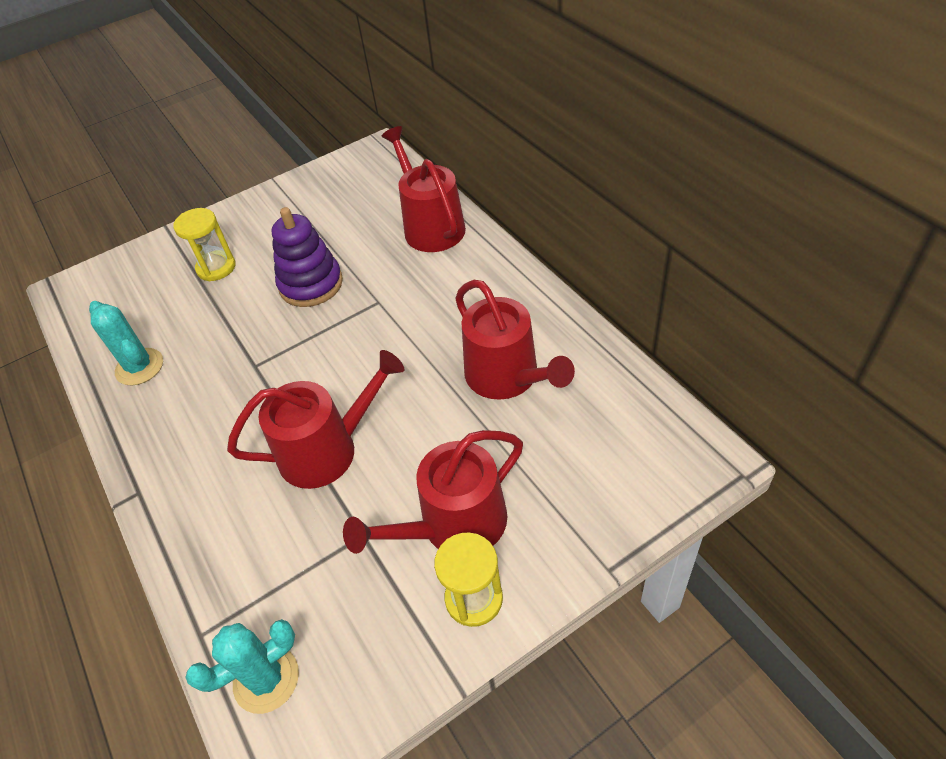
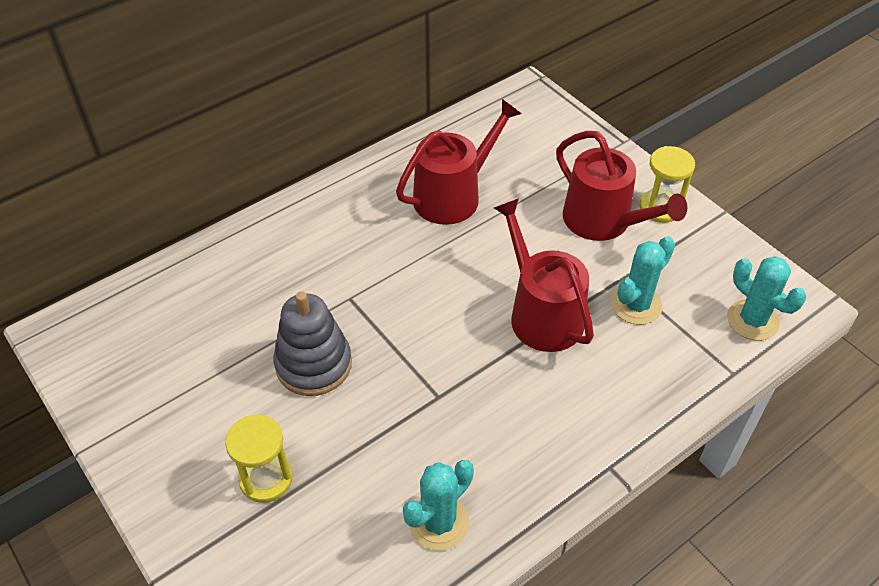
camera: 100 degrees left, 0 degrees up
purple stacking toy [272,207,343,307] -> grey stacking toy [274,292,352,396]
red watering can [382,126,466,252] -> none
none -> turquoise cactus [611,236,675,325]

